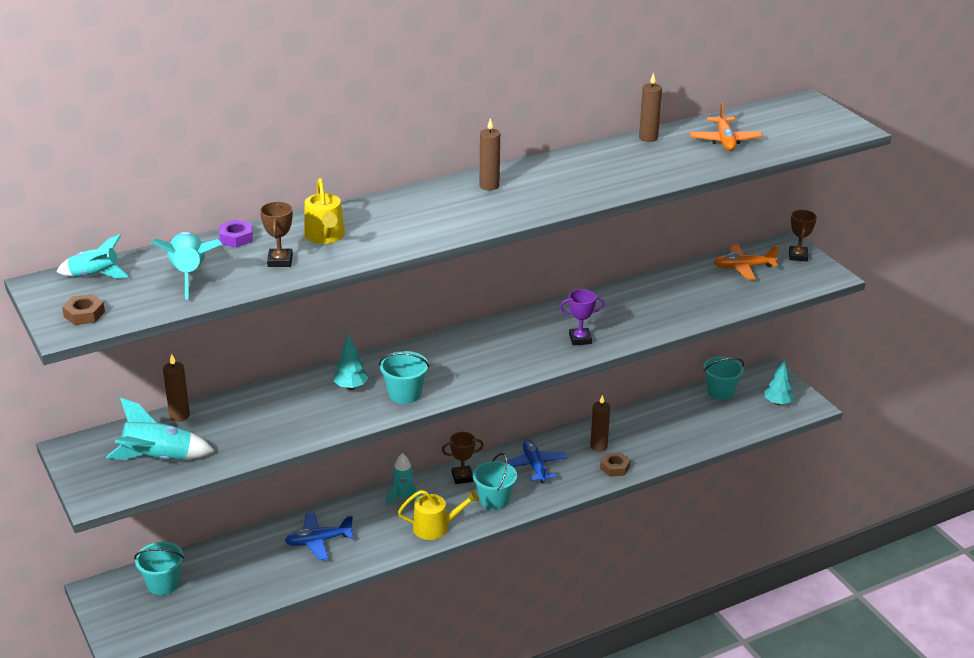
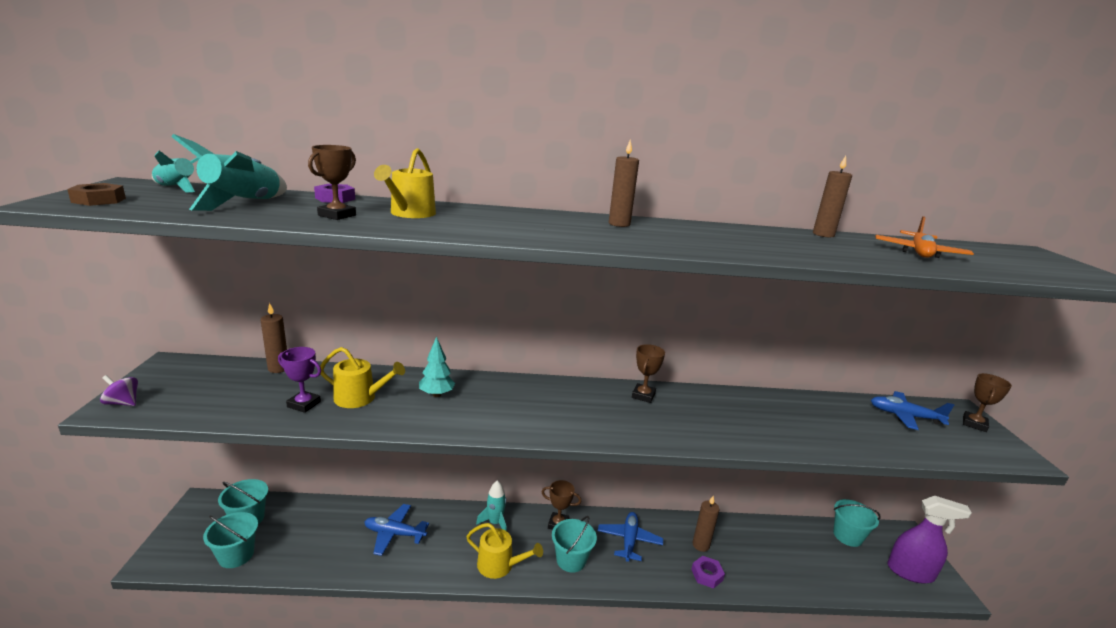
camera: 25 degrees right, 10 degrees down
turquoise rocket [106,398,215,461] -> none
turquoise bucket [379,351,430,404] -> turquoise bucket moved to [203,512,258,568]
purple trophy [560,289,604,345] -> purple trophy moved to [278,347,321,413]
brown nut [600,452,630,477] -> purple nut [691,556,725,589]
orange plane [714,244,779,280] -> blue plane [871,391,954,430]
turquoise tree [765,359,794,405] -> purple spray bottle [887,496,972,584]
none -> purple spinning top [100,375,138,406]
none -> yellow watering can [320,347,405,408]
none -> brown trophy [632,344,665,403]

